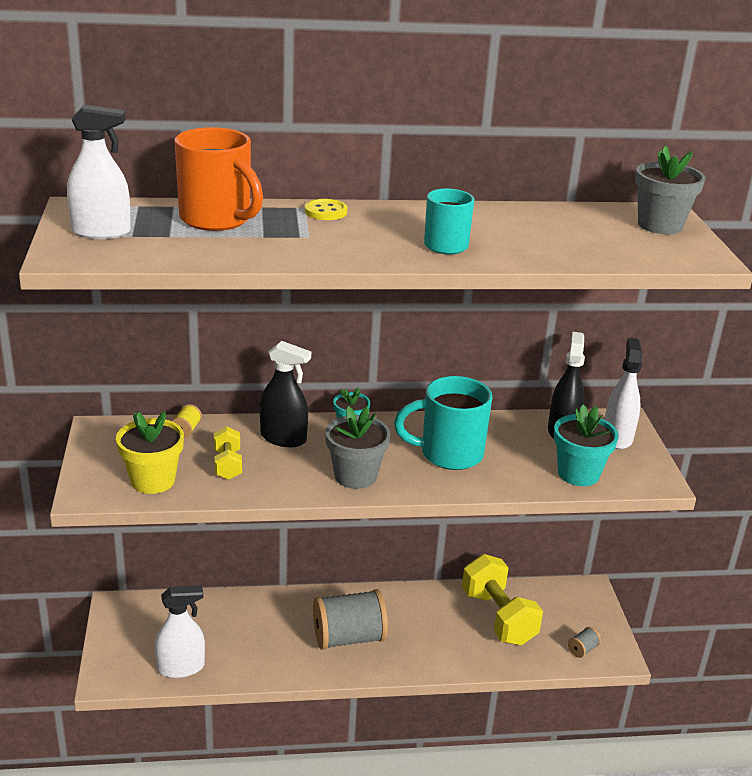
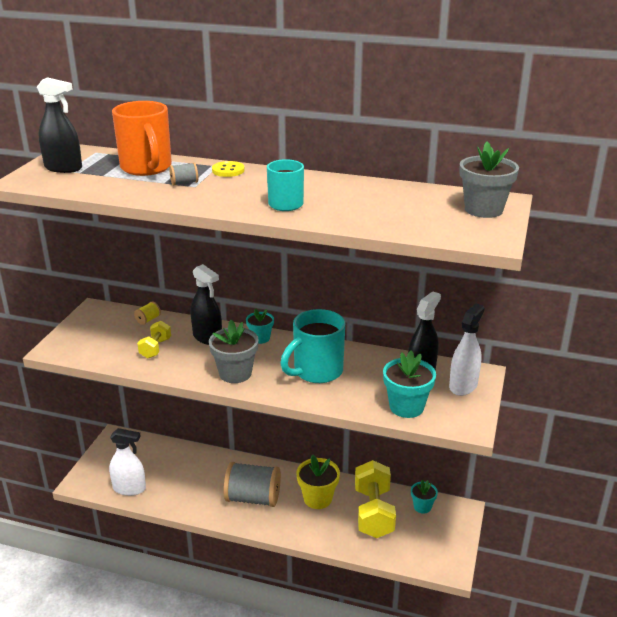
camera: 25 degrees right, 0 degrees up
white spray bottle [67,105,131,239] -> black spray bottle [37,77,82,173]
yellow flower pot [116,411,184,494] -> yellow flower pot moved to [296,454,340,509]
turquoise mug [394,376,492,470] -> turquoise mug turned 60 degrees counterclockwise [280,309,345,383]
grey spool [568,627,601,658] -> grey spool moved to [169,163,198,185]
none -> turquoise flower pot [411,480,438,514]

